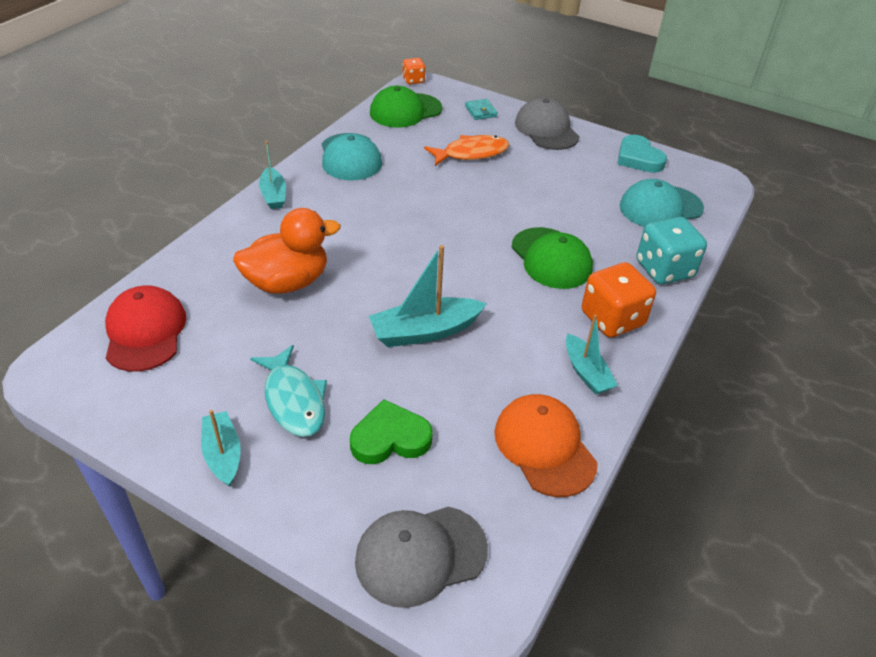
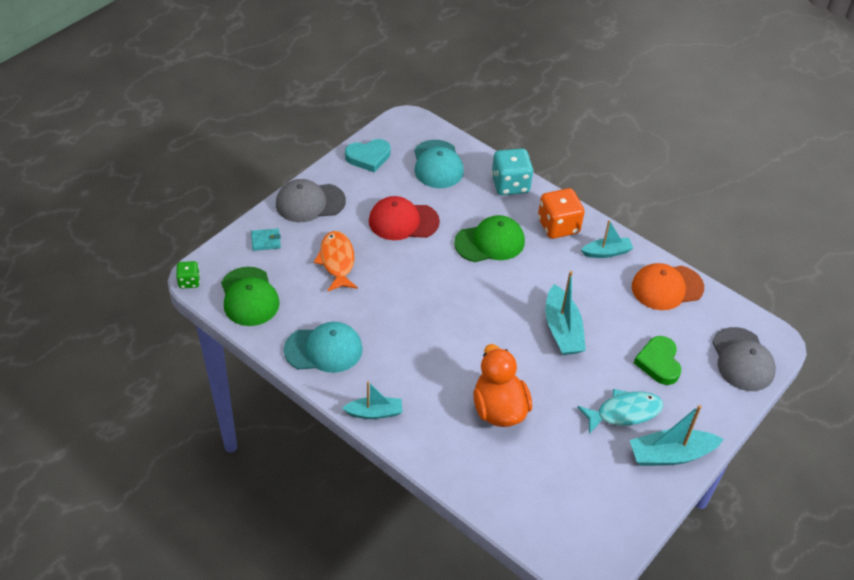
camera: 80 degrees left, 5 degrees up
red cap [105,285,186,372] -> red cap moved to [369,196,440,240]
turquoise boat [201,410,241,487] -> turquoise boat [630,405,724,466], size x1.55
orange dice [402,58,426,84] -> green dice [176,261,200,289]

